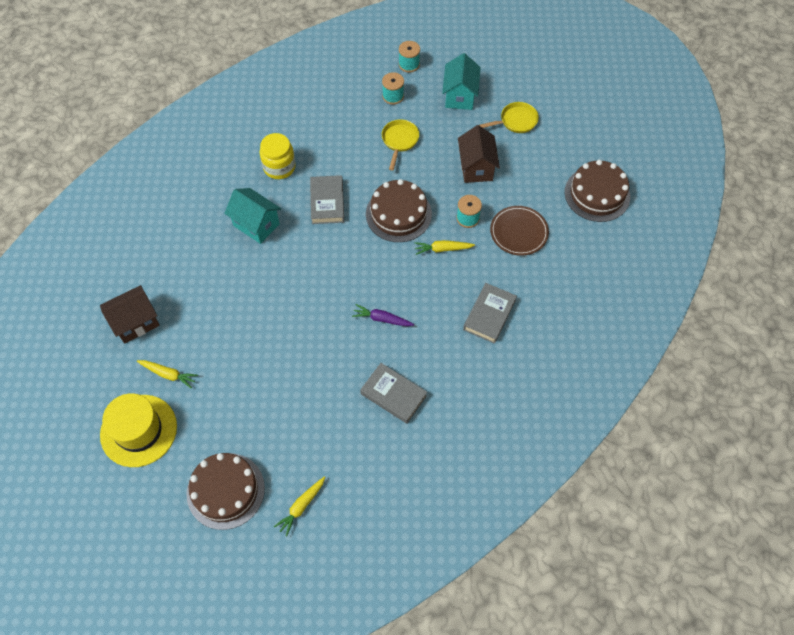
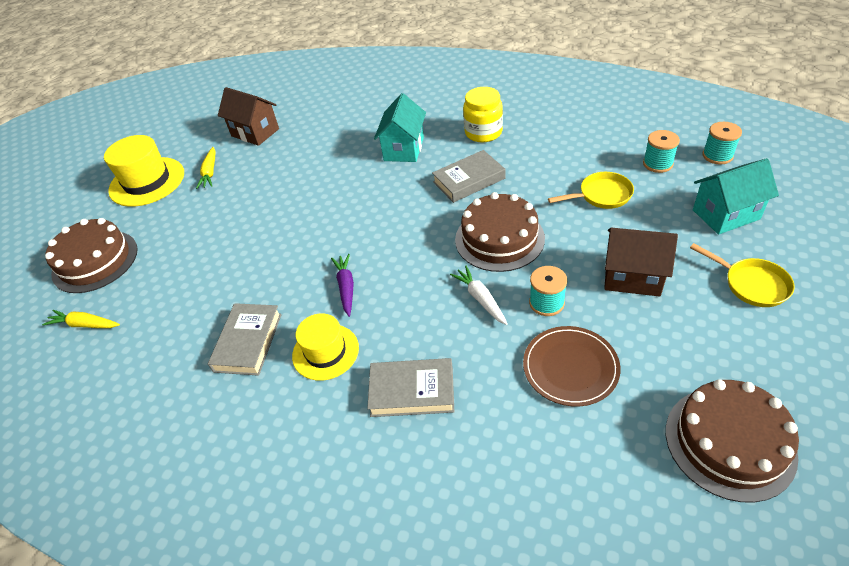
camera: 70 degrees right, 15 degrees down
yellow carrot [415,240,475,255] -> white carrot [450,266,508,325]
brown house [458,125,500,183] -> brown house turned 45 degrees clockwise [604,228,678,297]
none -> yellow hat [292,313,359,381]

